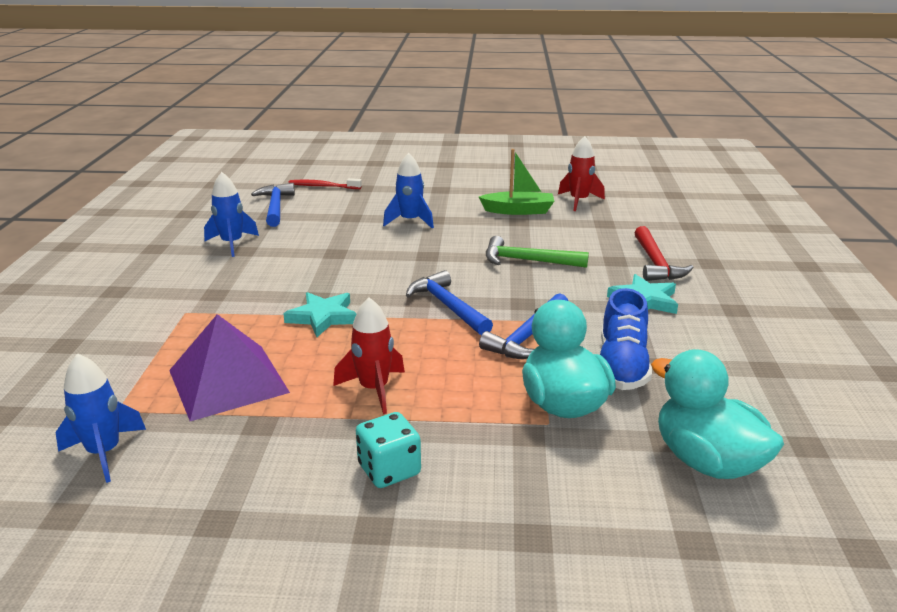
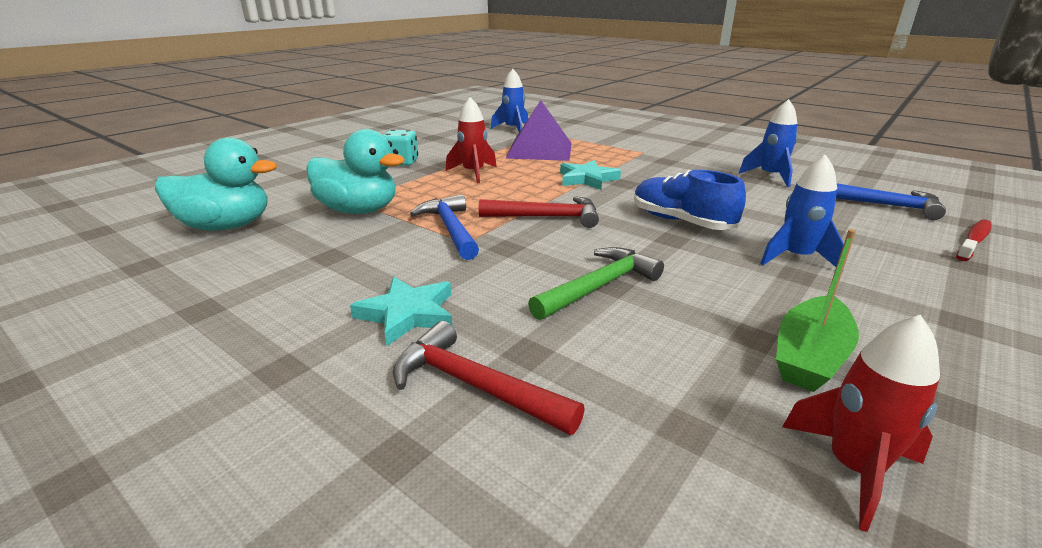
camera: 125 degrees right, 0 degrees up
blue hammer [406,270,493,335] -> red hammer [479,196,599,228]
blue shoe [600,288,652,390] -> blue shoe moved to [634,170,746,230]

